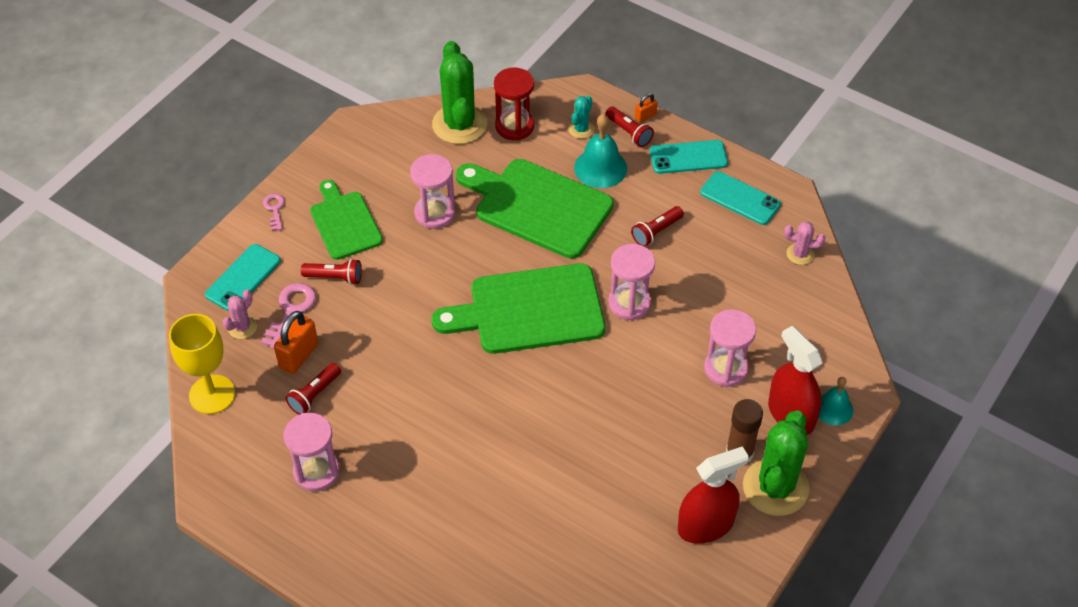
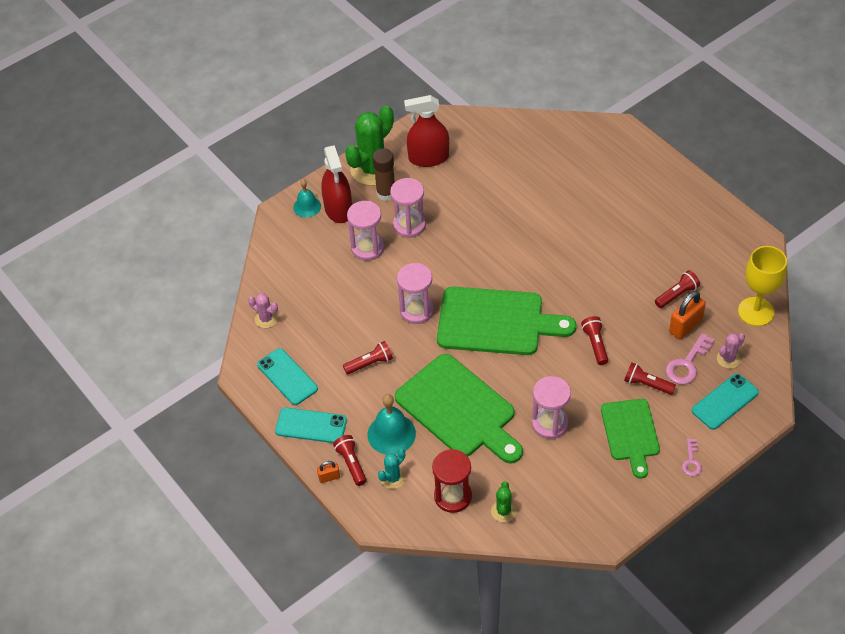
camera: 160 degrees left, 0 degrees up
pink hourglass [284,413,340,492] -> pink hourglass moved to [390,178,426,238]
green cactus [432,41,487,144] -> green cactus [491,482,516,522], size x0.47
none -> red flashlight [581,316,608,365]

